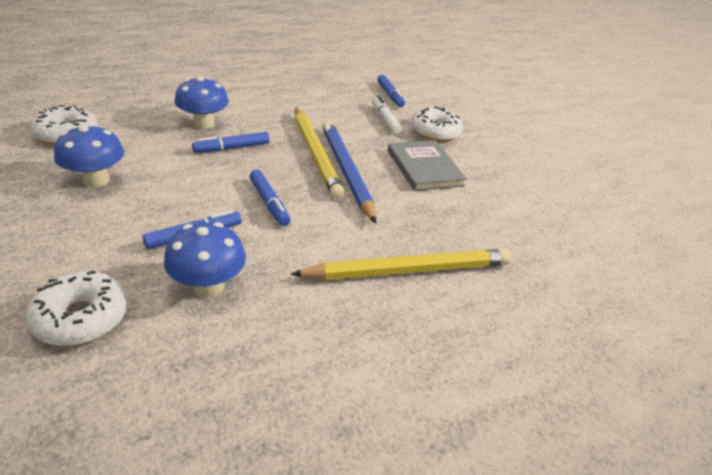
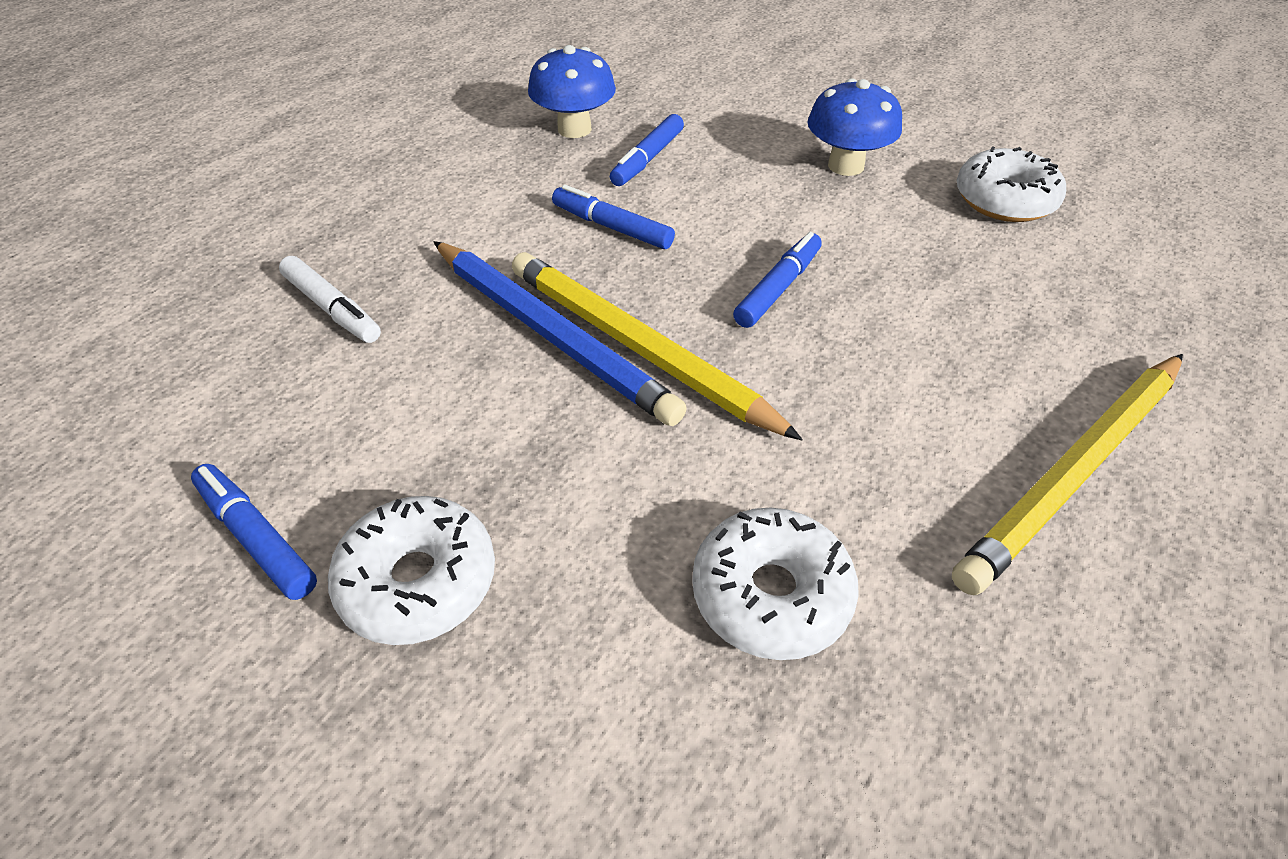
camera: 155 degrees right, 10 degrees up
white donut [26,270,128,346] -> white donut moved to [692,508,859,660]
blue mushroom [175,76,229,129] -> none
yellow pencil [291,249,512,280] -> yellow pencil moved to [952,354,1183,595]
white marker [372,96,402,134] -> white marker moved to [279,256,381,343]
blue marker [377,75,405,107] -> blue marker moved to [191,464,317,600]
grey book [388,140,467,191] -> none

